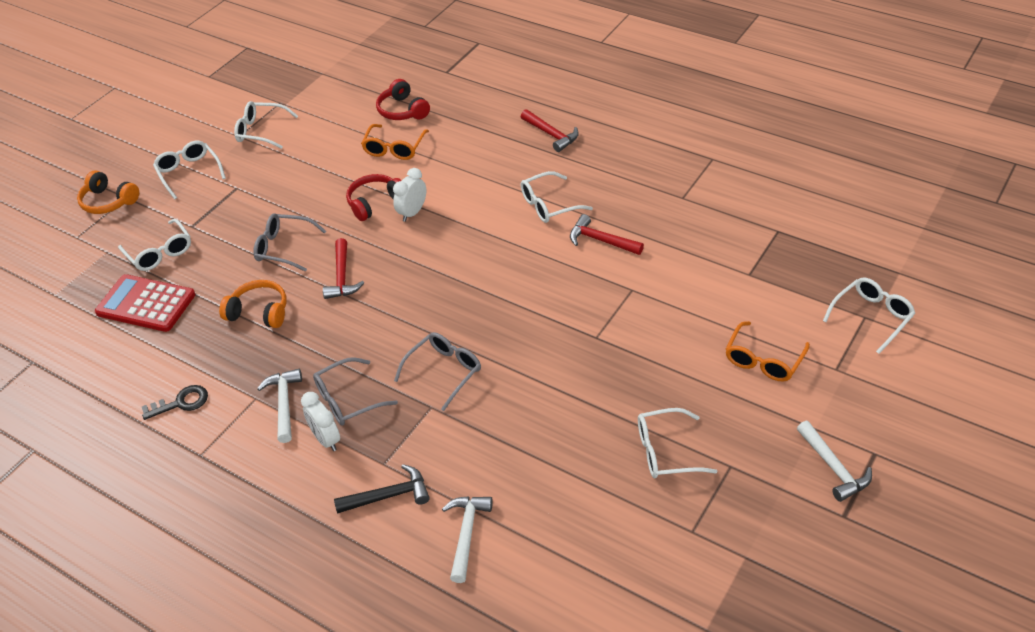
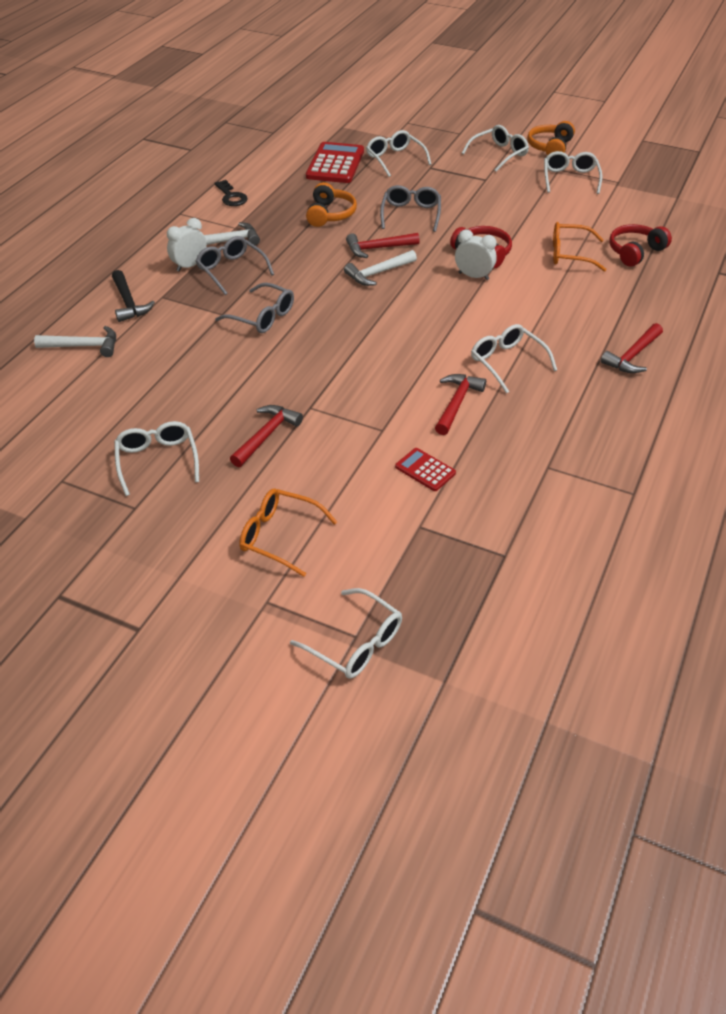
camera: 80 degrees right, 0 degrees up
orange headphones [77,170,139,214] -> orange headphones moved to [527,121,575,155]
white glasses [118,219,191,271] -> white glasses turned 105 degrees clockwise [366,130,432,177]
white hammer [797,421,872,502] -> white hammer moved to [344,250,417,286]
none -> red hammer [230,405,303,467]
none -> red calculator [395,448,456,491]

